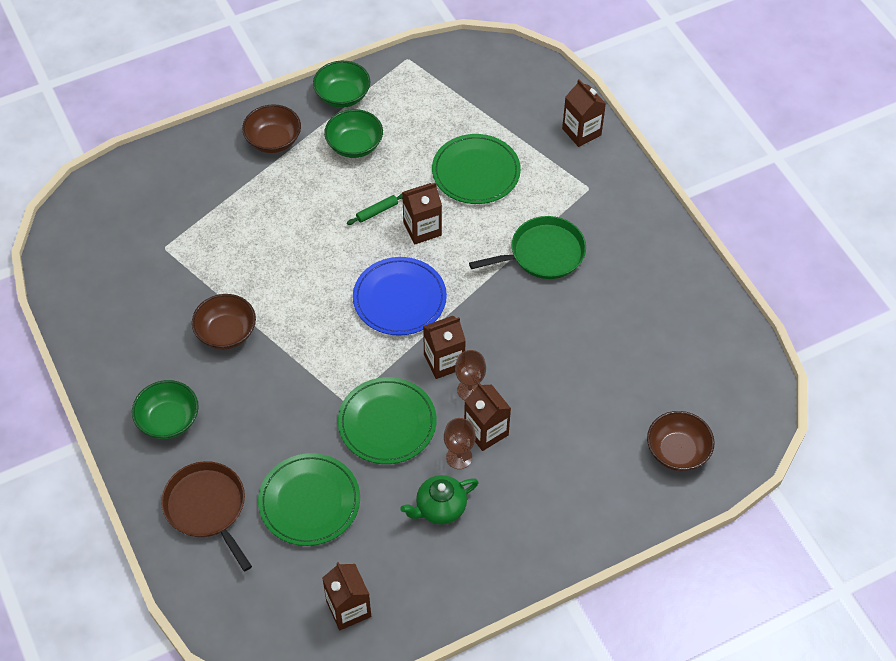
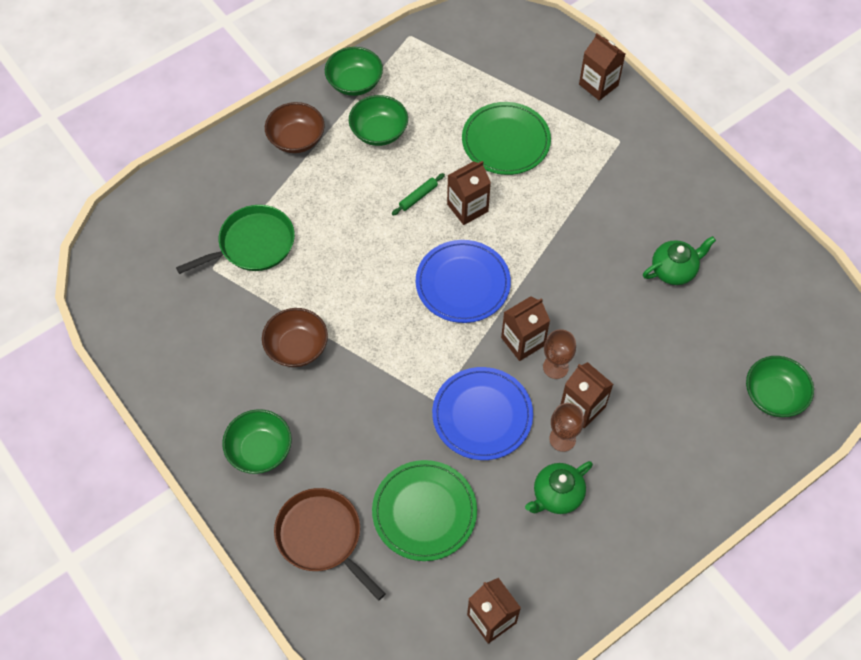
camera: 10 degrees left, 5 degrees up
green plate [338,377,437,464] -> blue plate [432,367,533,460]
green pan [469,216,586,279] -> green pan moved to [176,205,295,274]
brown bowl [647,411,715,471] -> green bowl [746,356,814,417]
none -> green teapot [643,236,716,285]

